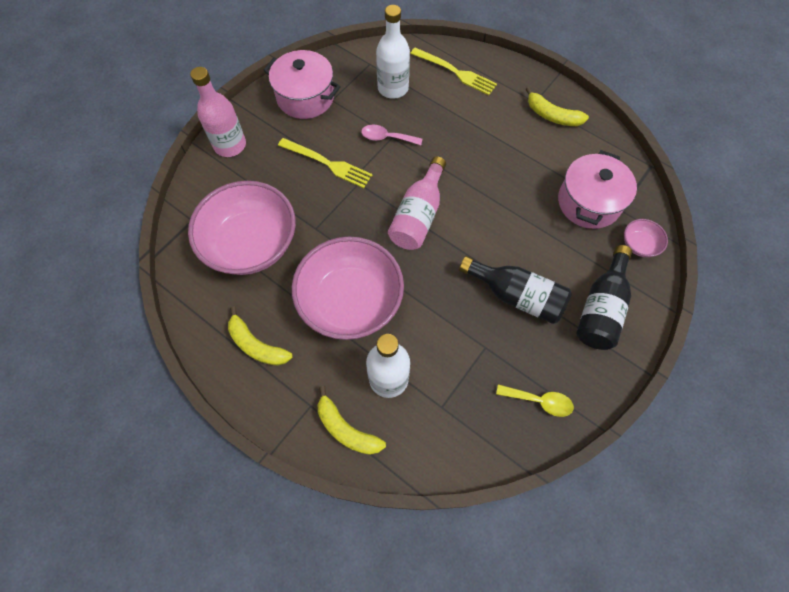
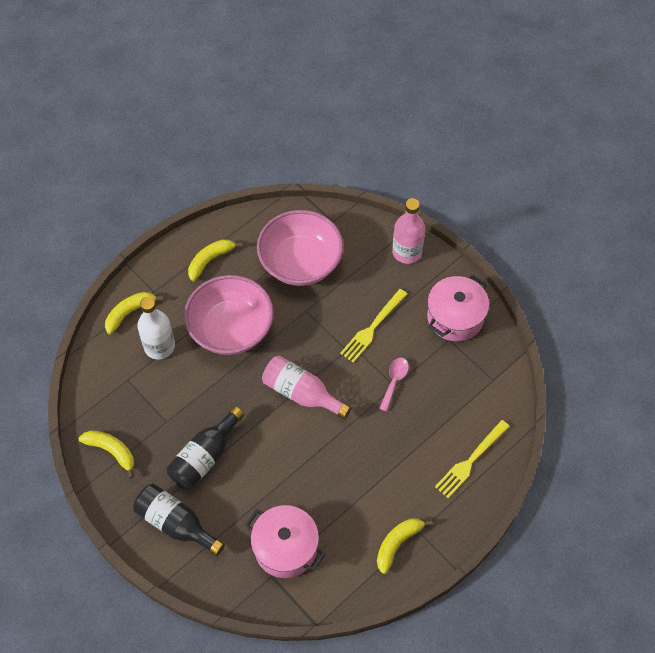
camera: 100 degrees right, 5 degrees down
white bottle [376,5,410,99] -> none
yellow spoon [496,384,574,417] -> yellow banana [79,430,134,479]
pink bowl [624,219,668,257] -> none

